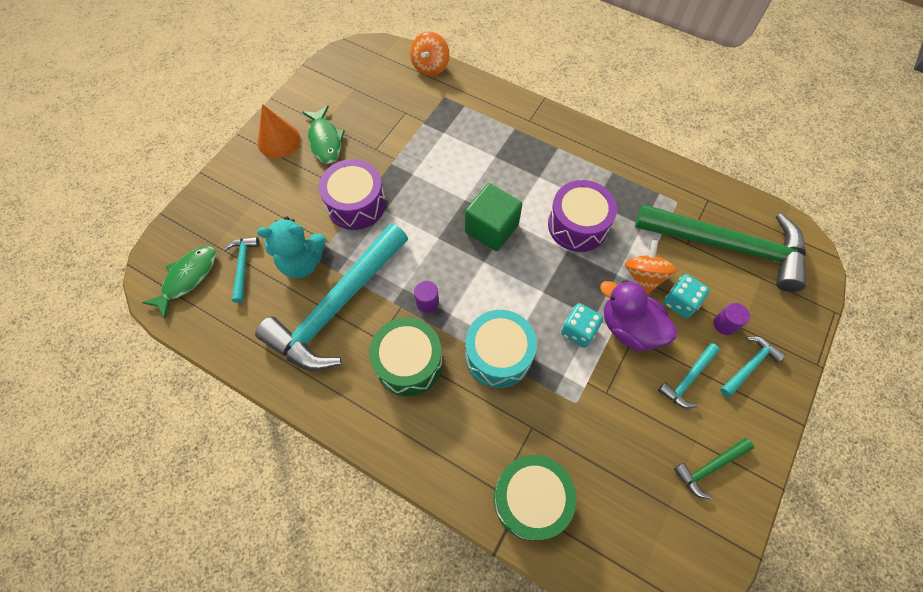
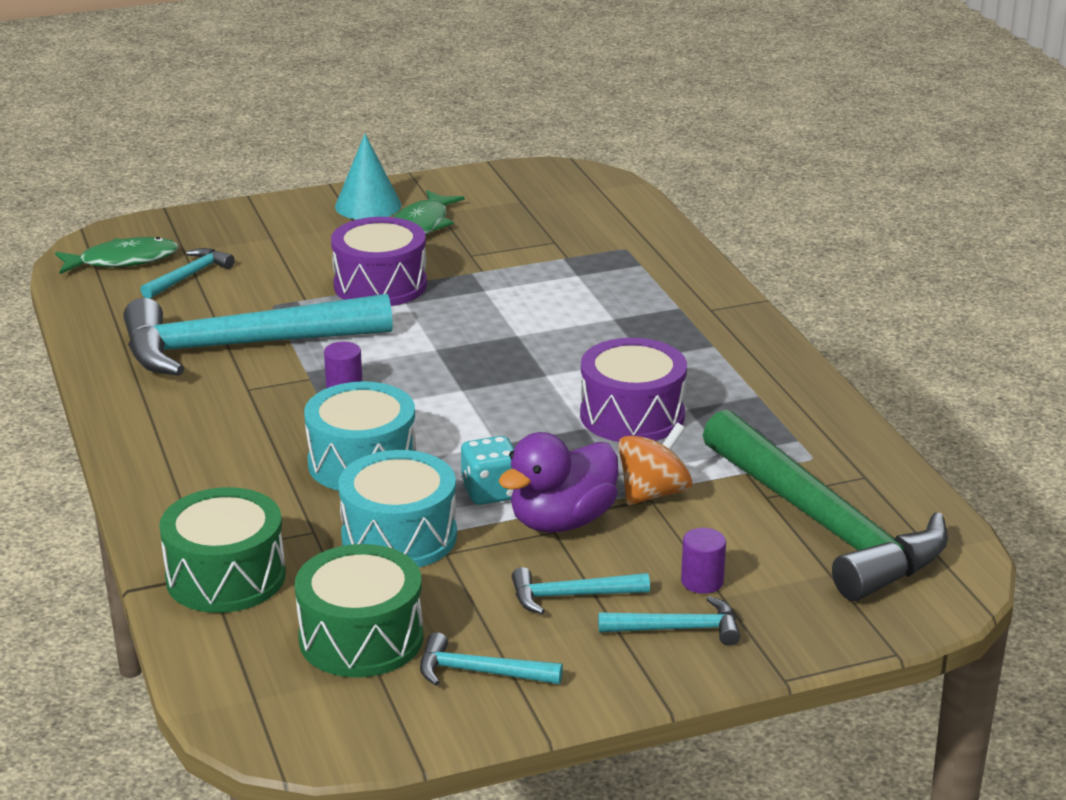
camera: 40 degrees right, 35 degrees down
orange cone [257,104,301,158] -> turquoise cone [335,134,401,220]
turquoise teddy bear [257,217,326,278] -> none
green drum [369,318,443,396] -> green drum moved to [295,544,423,677]
orange spinning top [410,31,449,76] -> none
green cube [465,183,522,251] -> none
purple duck [600,280,677,351] -> purple duck turned 120 degrees counterclockwise [498,432,619,532]
turquoise dice [664,274,710,318] -> none
green hammer [674,438,754,499] -> turquoise hammer [420,632,563,686]
none -> turquoise drum [338,450,457,567]

